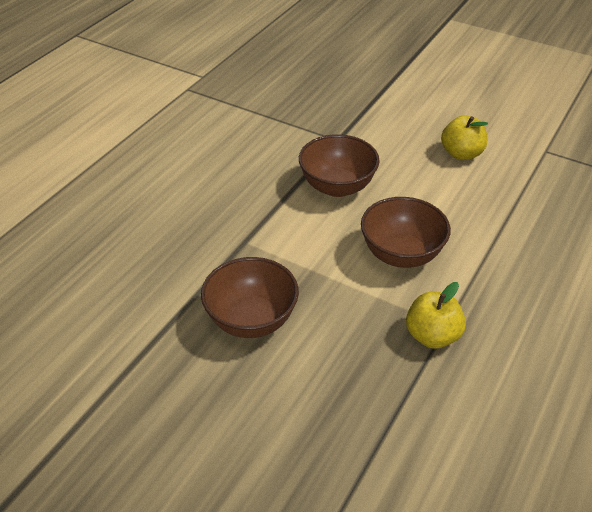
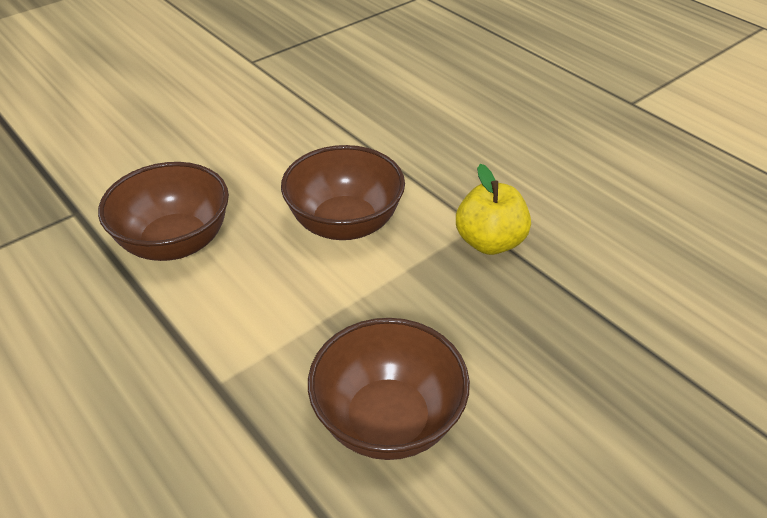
camera: 70 degrees left, 0 degrees up
yellow apple [441,116,488,160] -> none

